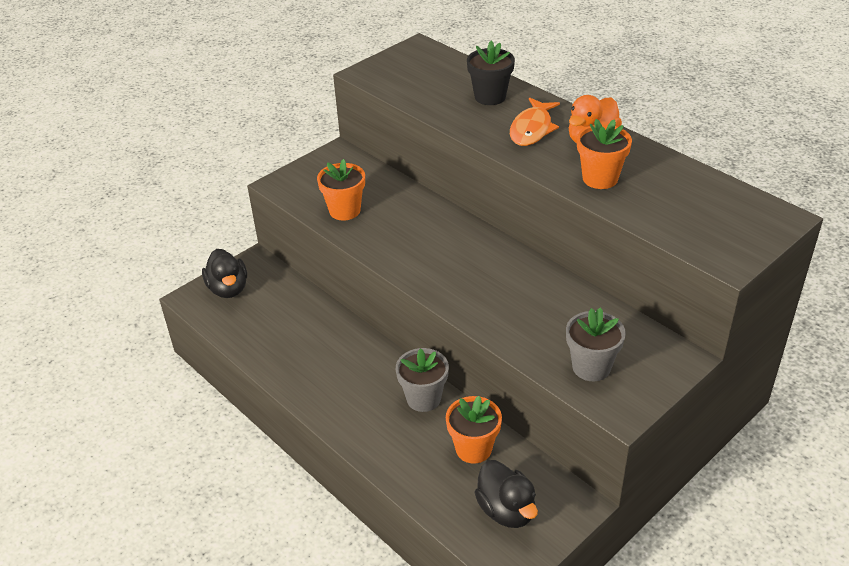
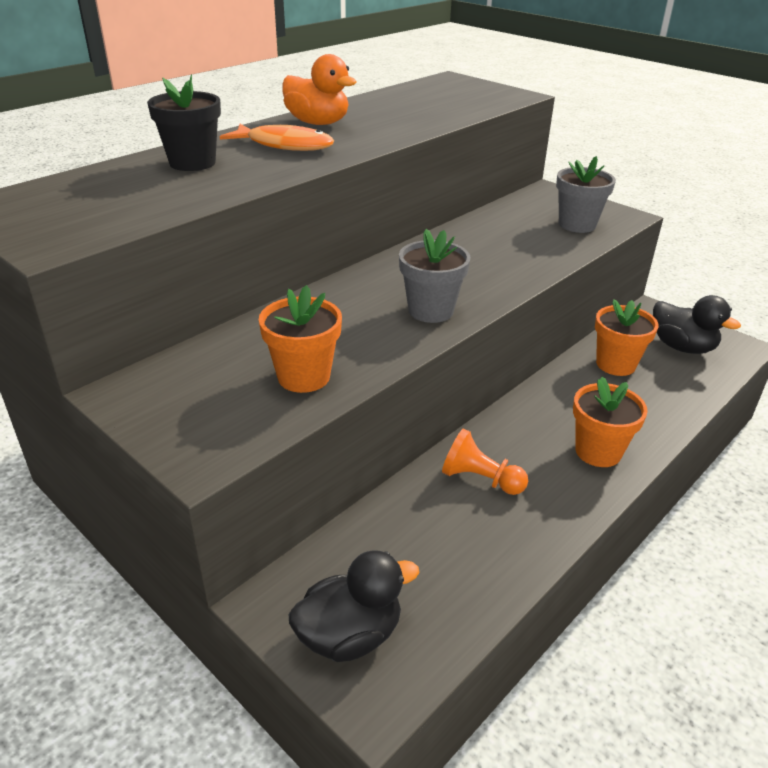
camera: 95 degrees left, 5 degrees down
grey flower pot [396,348,449,412] -> grey flower pot moved to [399,229,471,323]
black duck [474,460,538,528] -> black duck turned 75 degrees clockwise [653,295,741,354]
orange flower pot [577,119,632,189] -> orange flower pot moved to [573,377,648,467]
none -> orange pawn [442,429,528,495]

